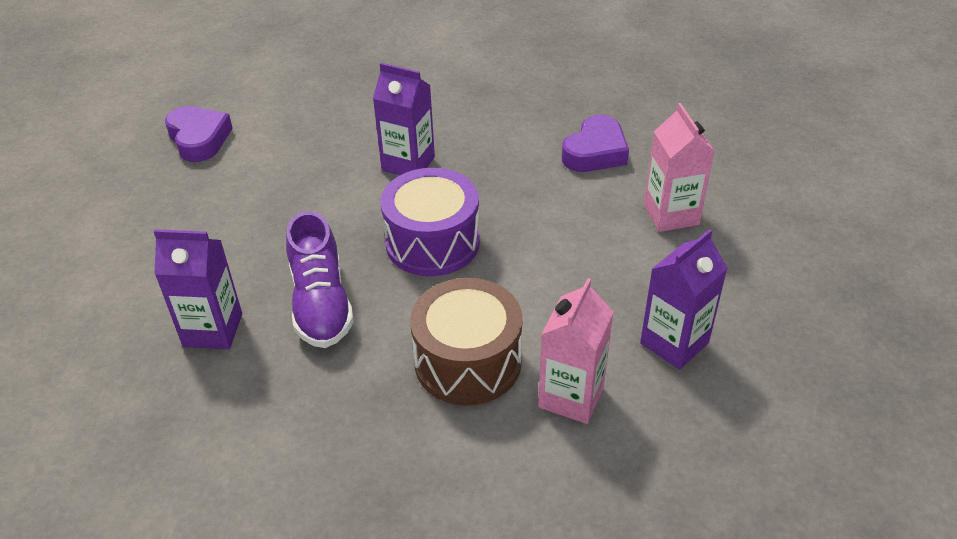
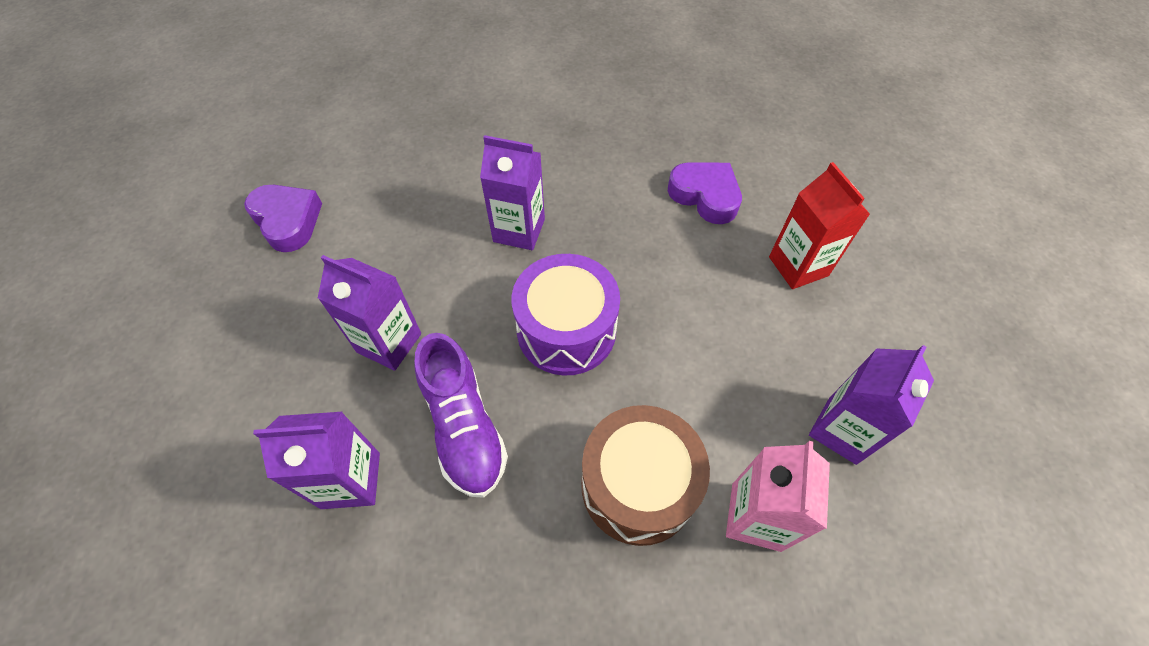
camera: 10 degrees left, 15 degrees up
purple heart [562,115,629,172] -> purple heart turned 75 degrees counterclockwise [668,162,742,224]
pink carton [644,103,714,232] -> red carton [769,162,870,289]
none -> purple carton [318,255,421,371]

